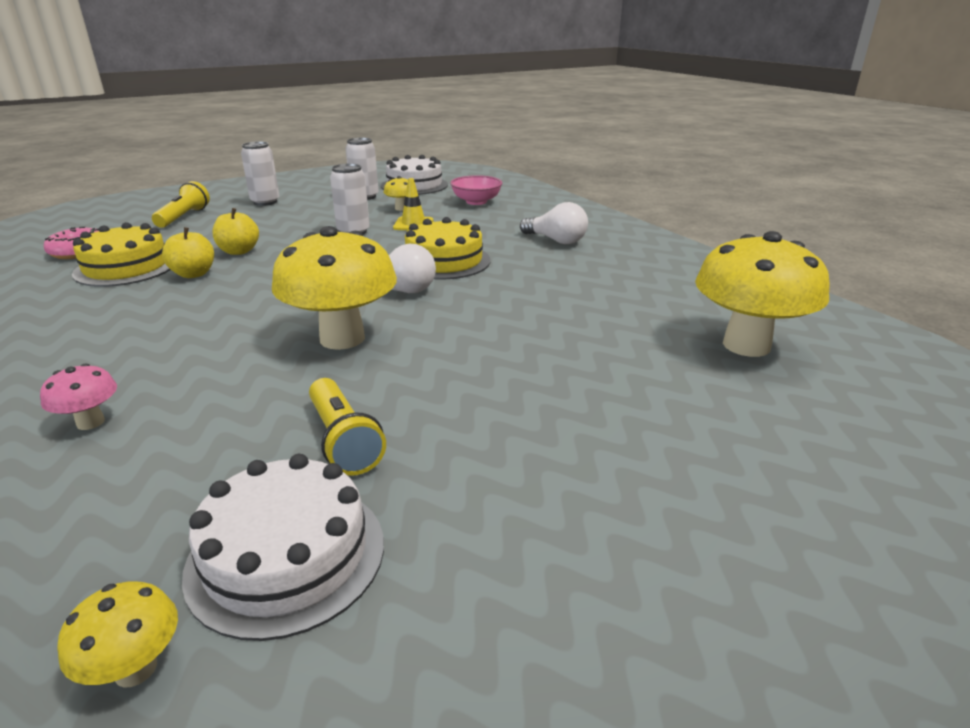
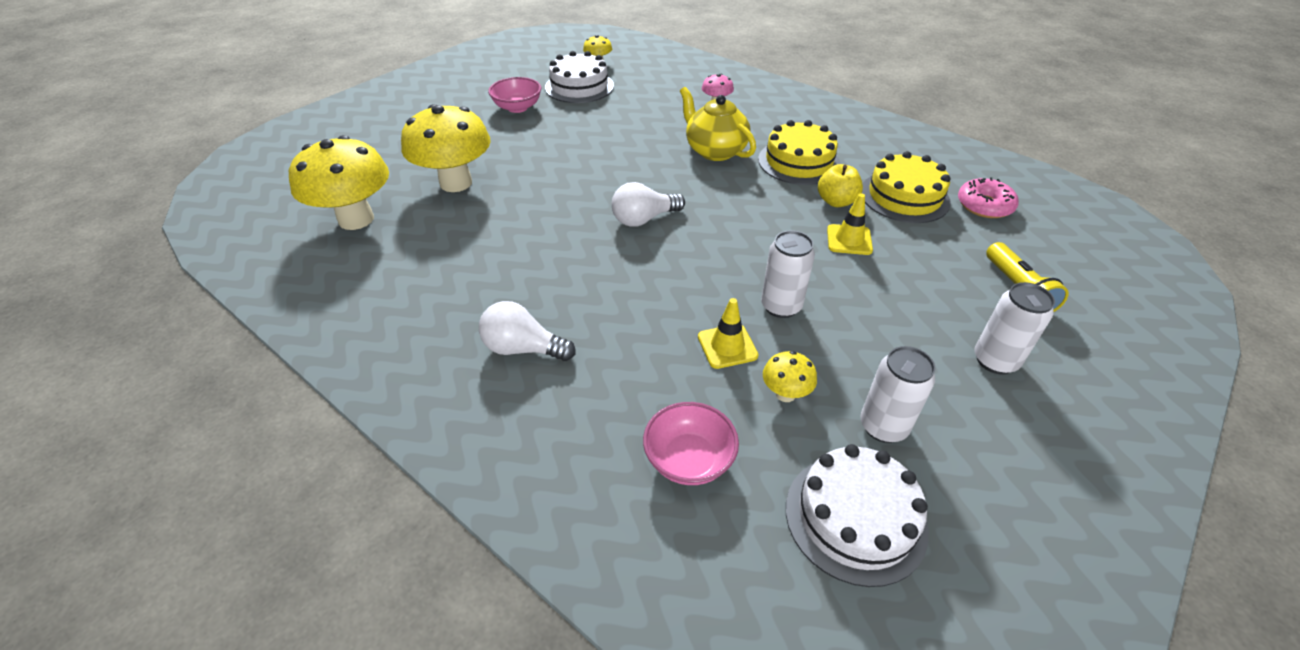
camera: 160 degrees right, 15 degrees up
yellow apple [213,208,259,255] -> yellow traffic cone [827,194,873,255]
yellow mushroom [272,226,397,350] -> yellow mushroom moved to [401,104,491,192]
yellow flashlight [309,378,386,475] -> none
yellow cake [405,217,490,279] -> yellow cake moved to [758,120,841,185]
none -> pink bowl [488,77,541,113]
none -> yellow teapot [680,87,756,161]

